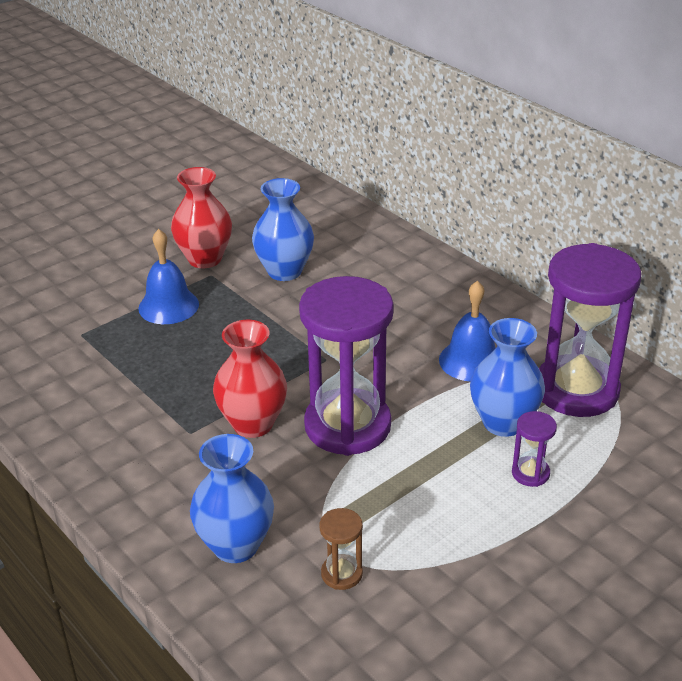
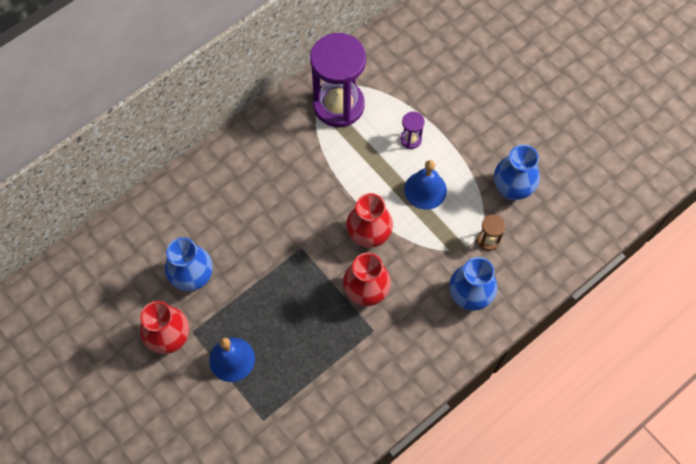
camera: 90 degrees left, 30 degrees up
purple hourglass [299,276,394,456] -> red vase [346,193,393,248]
blue bell [439,281,496,381] -> blue bell moved to [404,160,447,210]
blue vase [470,318,545,437] -> blue vase moved to [494,144,540,200]

